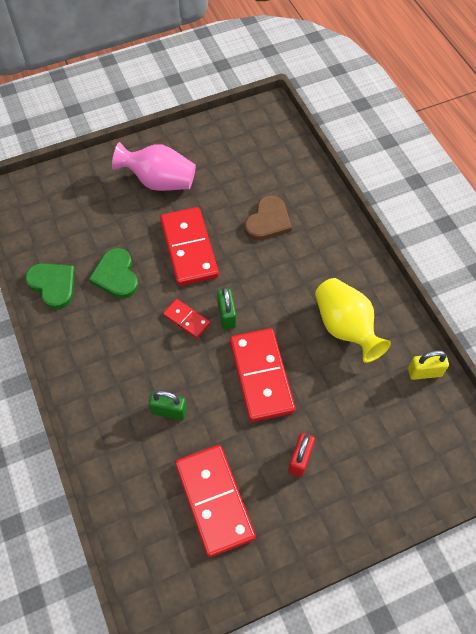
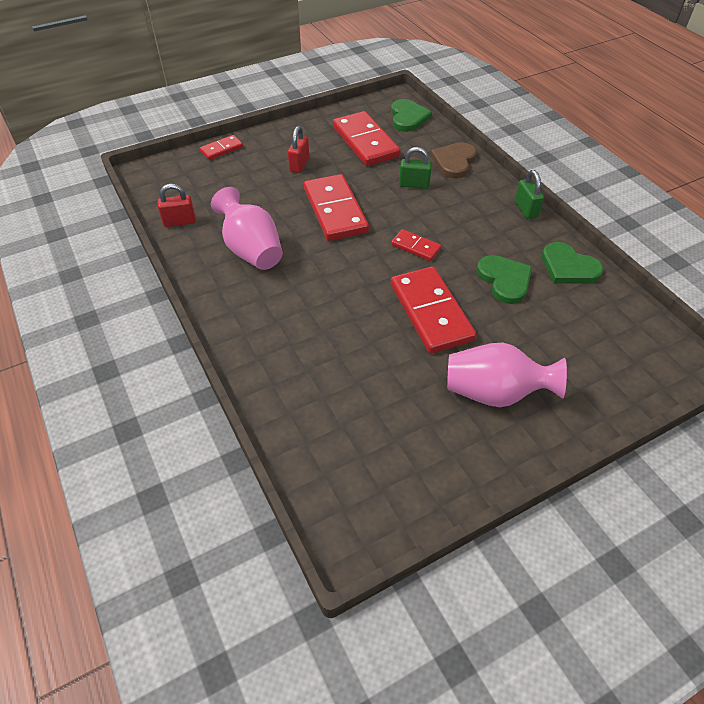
camera: 175 degrees right, 10 degrees down
green padlock [217,287,236,329] -> green padlock moved to [515,170,544,219]
brown heart [245,195,292,240] -> brown heart moved to [431,142,477,178]
yellow vase [315,278,391,363] -> pink vase [211,187,283,270]
yellow padlock [408,350,449,380] -> red padlock [158,184,196,227]
none -> red domino [200,135,243,160]
none -> green heart [391,99,432,132]

